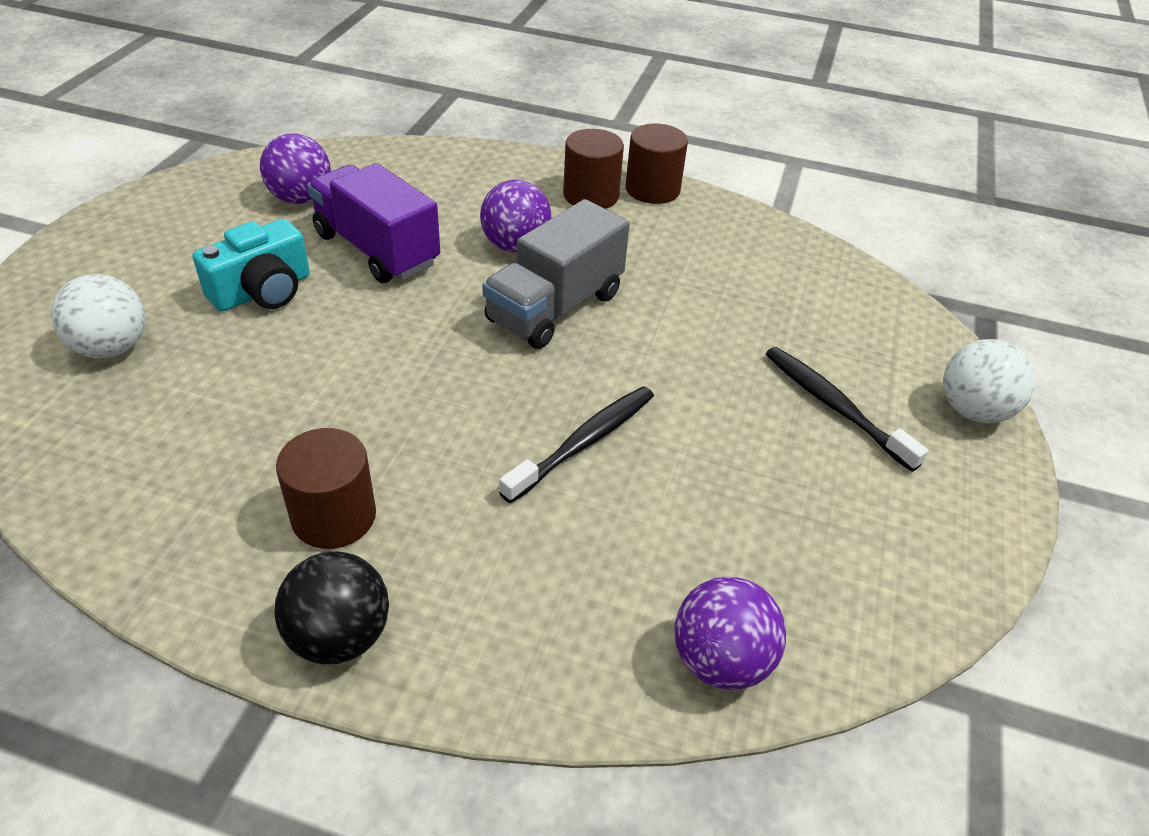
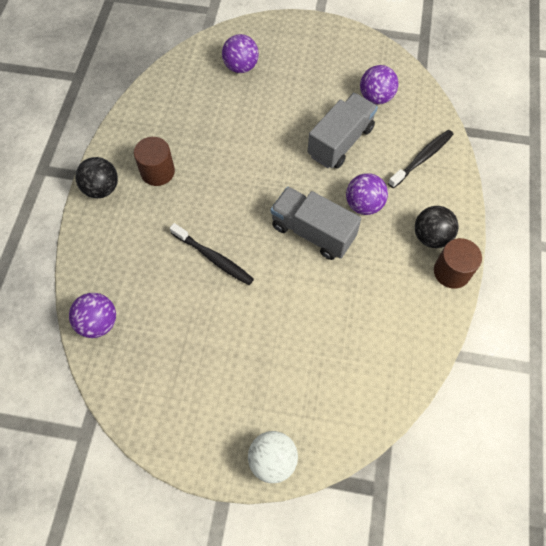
camera: 85 degrees right, 20 degrees up
white ball [51,274,145,358] -> purple ball [222,34,259,73]
turquoise camera [193,219,310,312] -> none
purple truck [307,163,440,283] -> grey truck [307,93,378,169]
brown cylinder [563,129,624,209] -> black ball [415,206,459,248]
black toothbrush [766,347,929,472] -> black toothbrush moved to [388,130,454,188]

